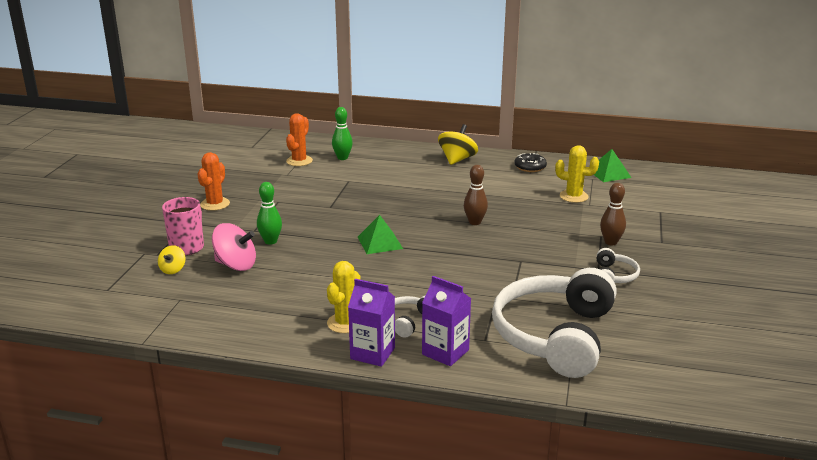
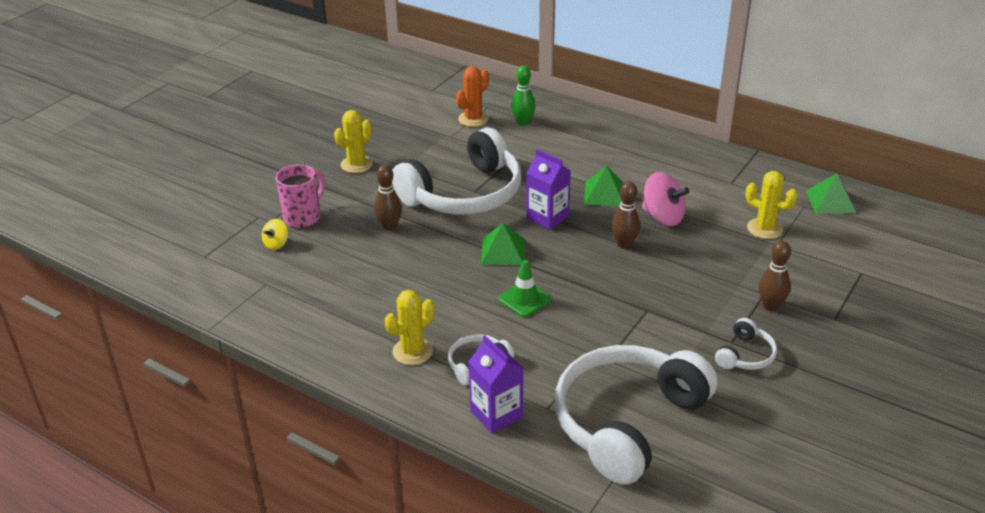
camera: 20 degrees right, 10 degrees up
orange cactus [197,152,230,211] -> yellow cactus [334,110,373,173]
pink spinning top [212,223,256,271] -> pink spinning top moved to [642,172,689,226]
green bowling pin [257,182,282,245] -> brown bowling pin [374,165,402,231]
purple carton [348,279,395,367] -> purple carton moved to [526,149,571,230]
yellow spinning top [438,124,478,165] -> none
black donut [514,153,547,172] -> none
none -> white headphones [392,128,521,215]
none -> green traffic cone [498,260,552,317]
none -> green pyramid [584,166,624,206]

